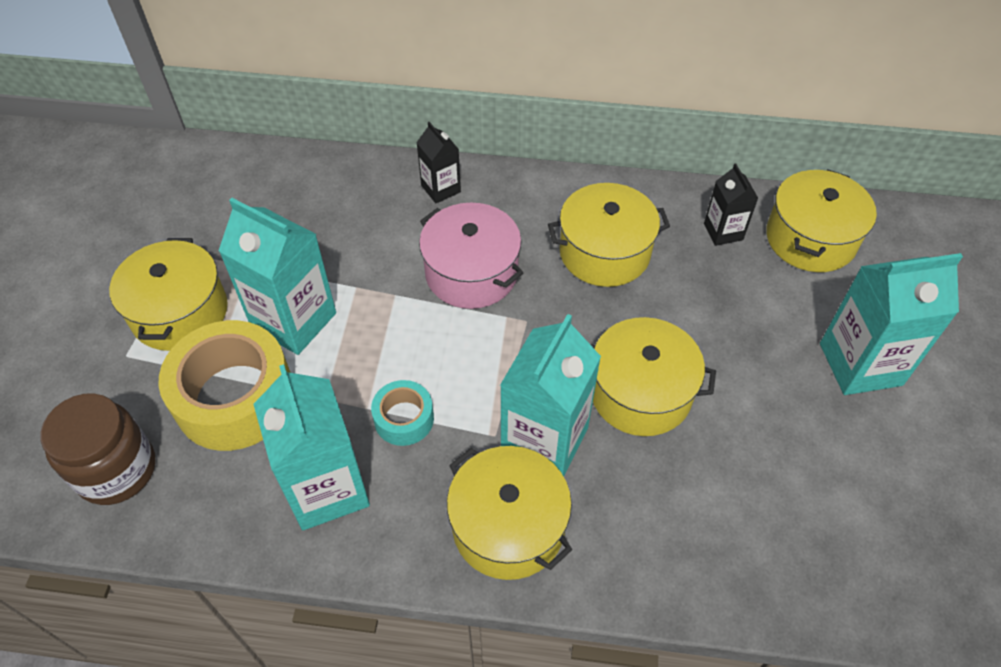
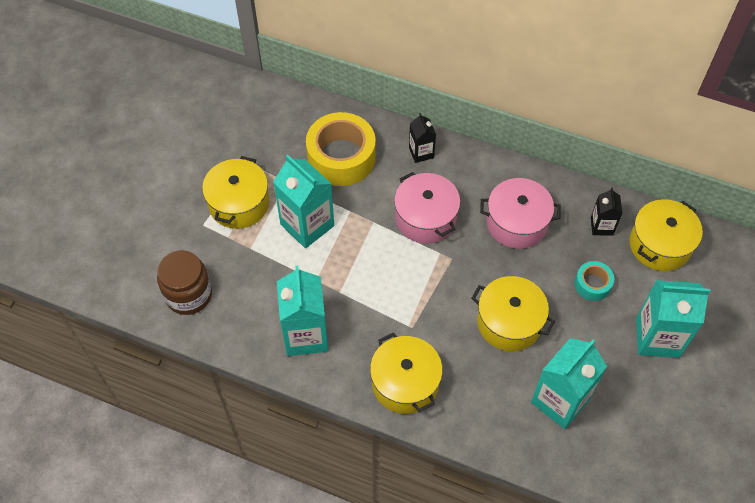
camera: 15 degrees right, 5 degrees up
yellow tape [159,320,291,451] -> yellow tape moved to [306,112,376,186]
turquoise tape [371,380,434,446] -> turquoise tape moved to [575,261,614,301]
turquoise carton [500,314,601,477] -> turquoise carton moved to [531,338,607,429]
yellow pot [548,183,670,287] -> pink pot [480,178,561,249]

